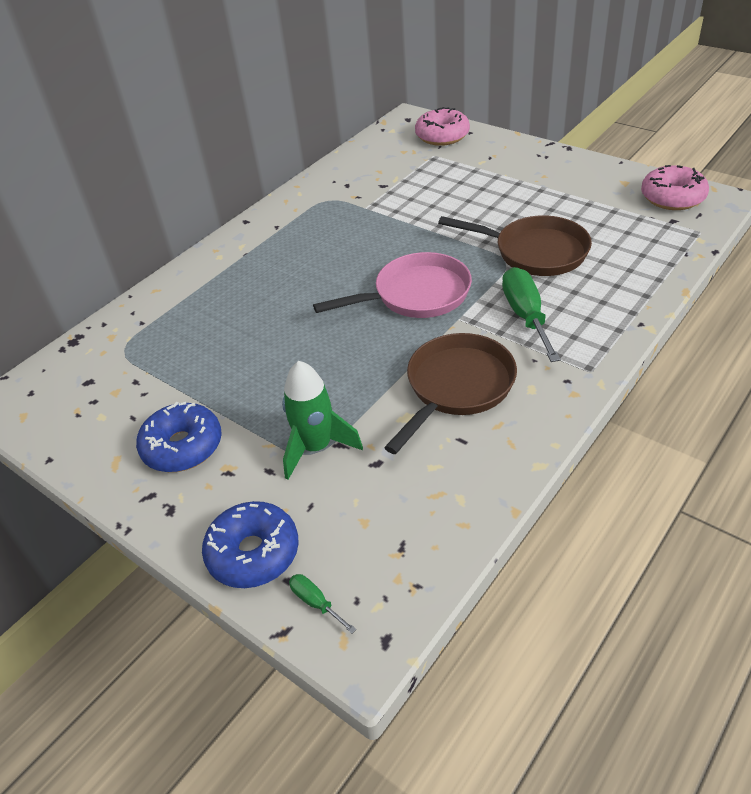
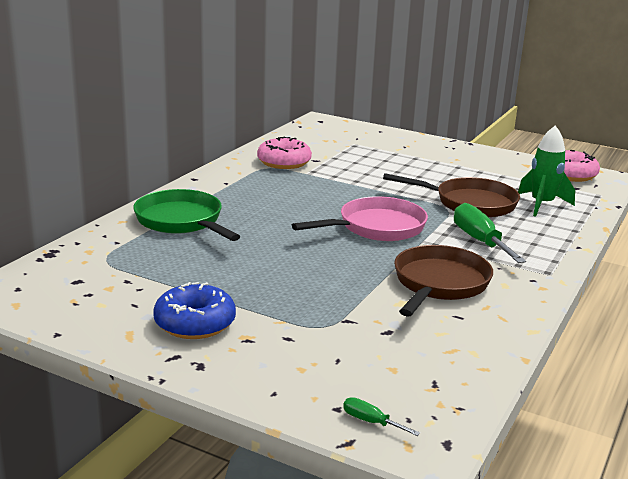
camera: 15 degrees left, 20 degrees down
blue donut [202,501,299,588] -> none
green rocket [282,361,363,480] -> green rocket moved to [518,125,575,217]
pink donut [415,107,470,146] -> pink donut moved to [257,136,312,169]
none -> green pan [133,189,240,241]

